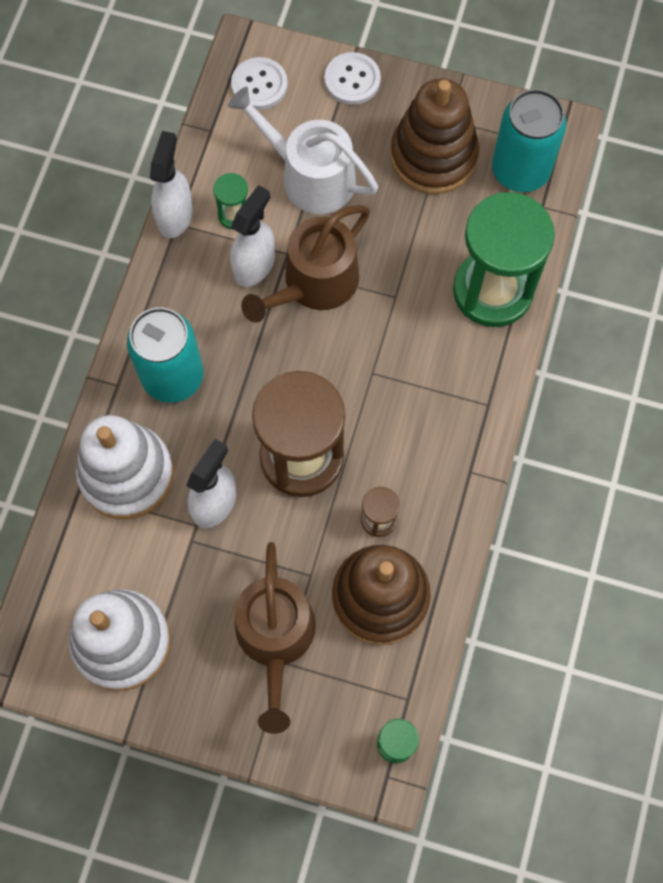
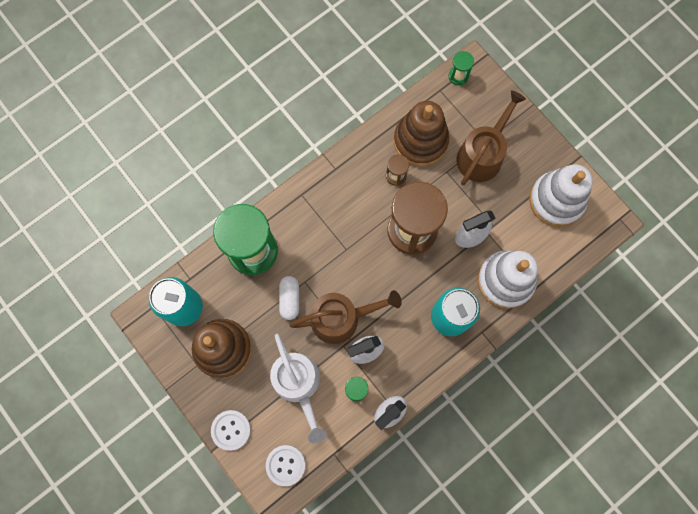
camera: 145 degrees left, 5 degrees up
none -> white capsule [279,276,299,320]

